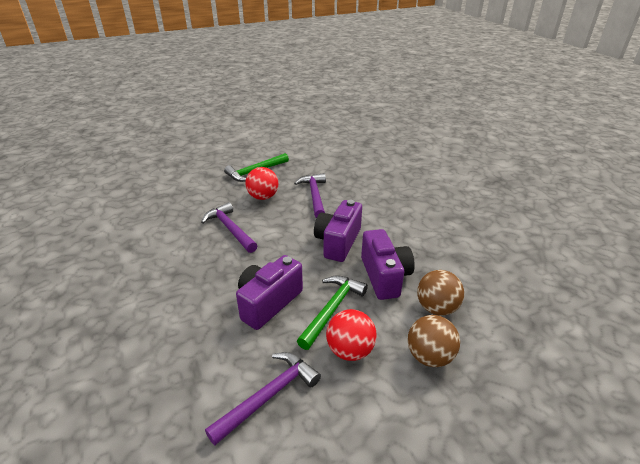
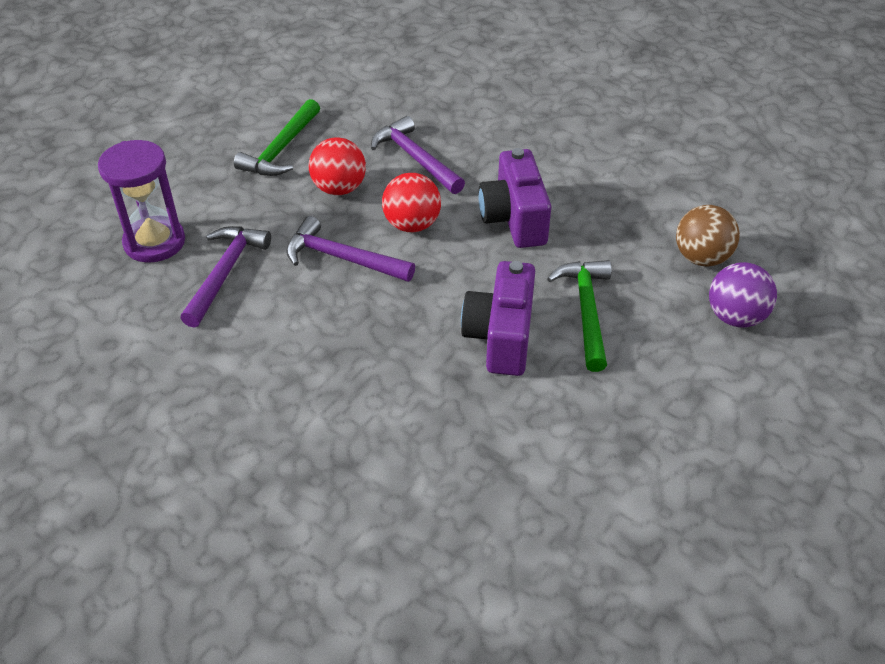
camera: 30 degrees left, 10 degrees up
purple hammer [205,352,321,445] -> purple hammer moved to [180,226,271,328]
red ball [326,309,377,361] -> red ball moved to [382,173,441,232]
purple camera [361,229,415,300] -> none
brown ball [408,315,460,367] -> purple ball [709,262,777,327]
none -> purple hourglass [98,140,185,263]

